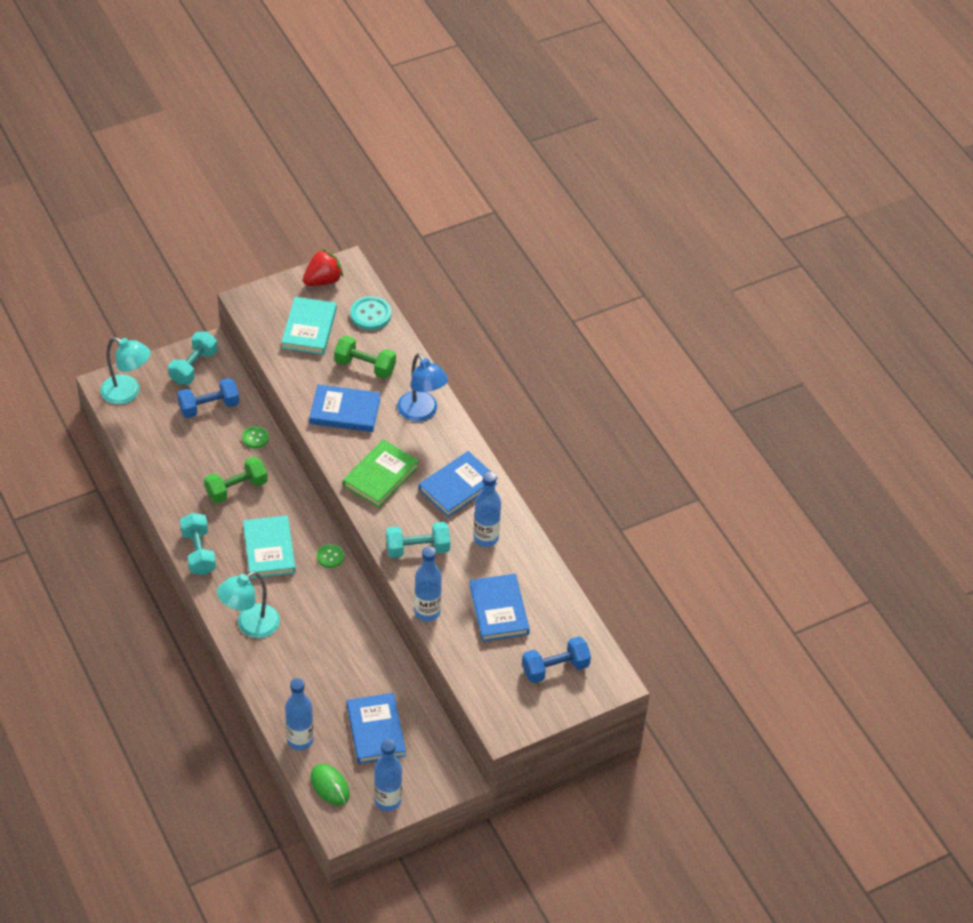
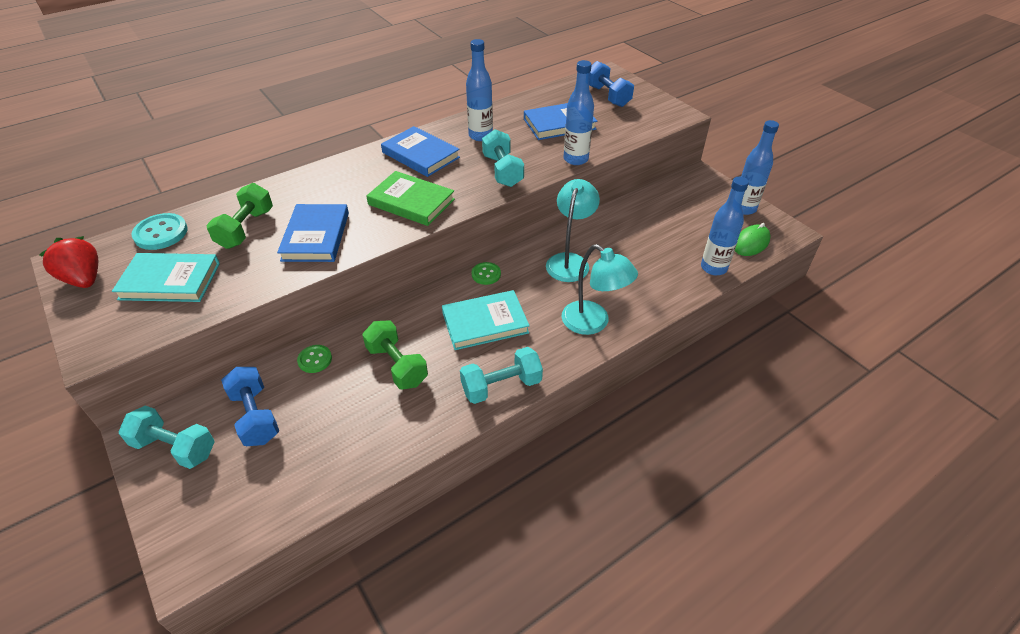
camera: 95 degrees left, 5 degrees down
turquoise lamp [100,337,151,404] -> turquoise lamp moved to [546,179,600,282]
blue book [347,693,406,764] -> none
blue lamp [397,353,448,422] -> none

